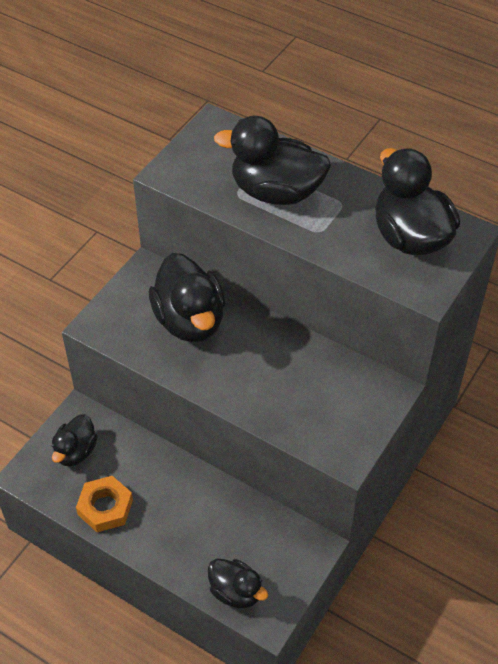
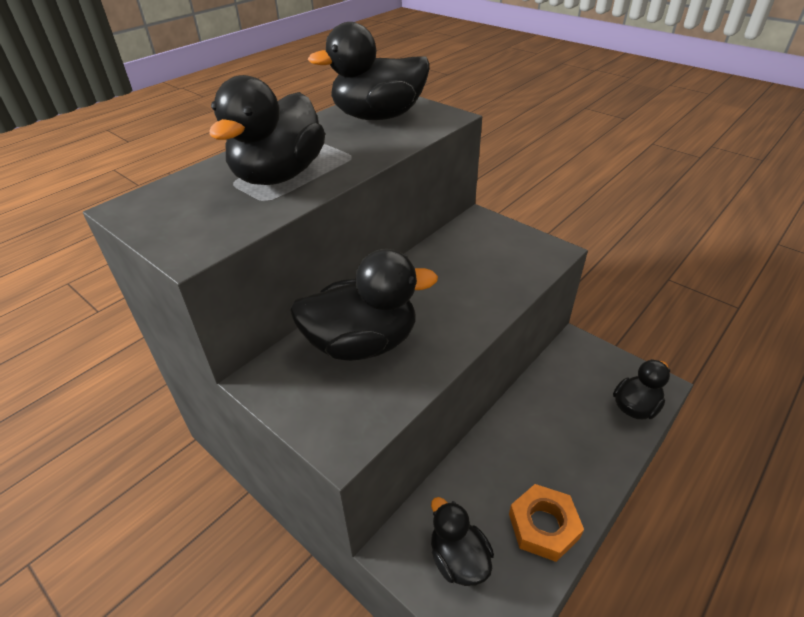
camera: 80 degrees left, 10 degrees down
black duck [52,414,98,466] -> black duck turned 150 degrees counterclockwise [431,497,494,586]

